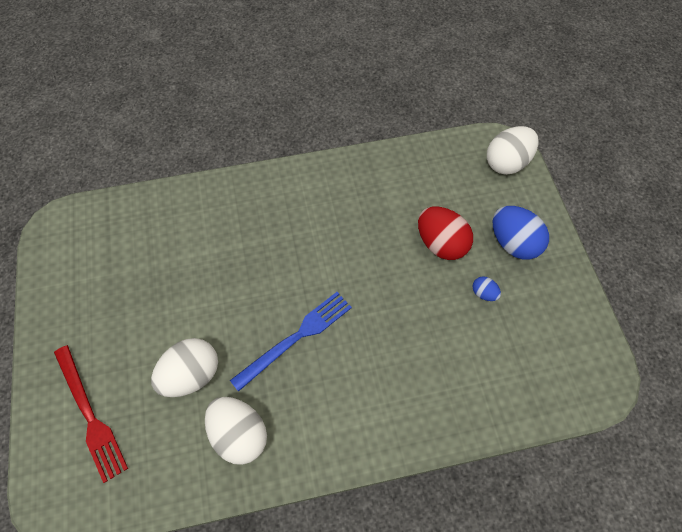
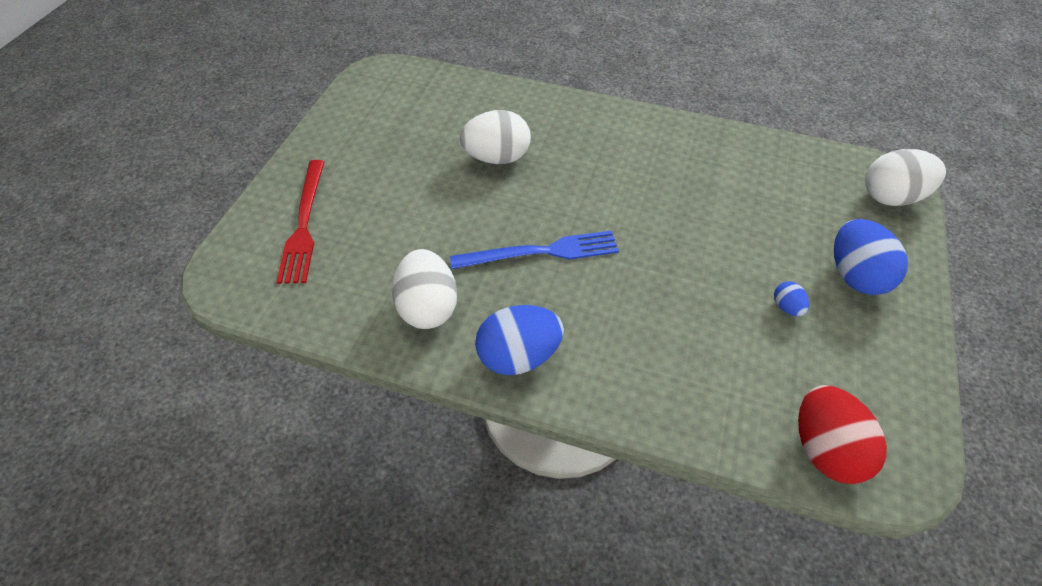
camera: 30 degrees right, 10 degrees down
white egg [151,338,218,397] -> white egg moved to [460,110,531,164]
red egg [418,206,473,260] -> red egg moved to [798,385,887,484]
none -> blue egg [475,305,564,375]

